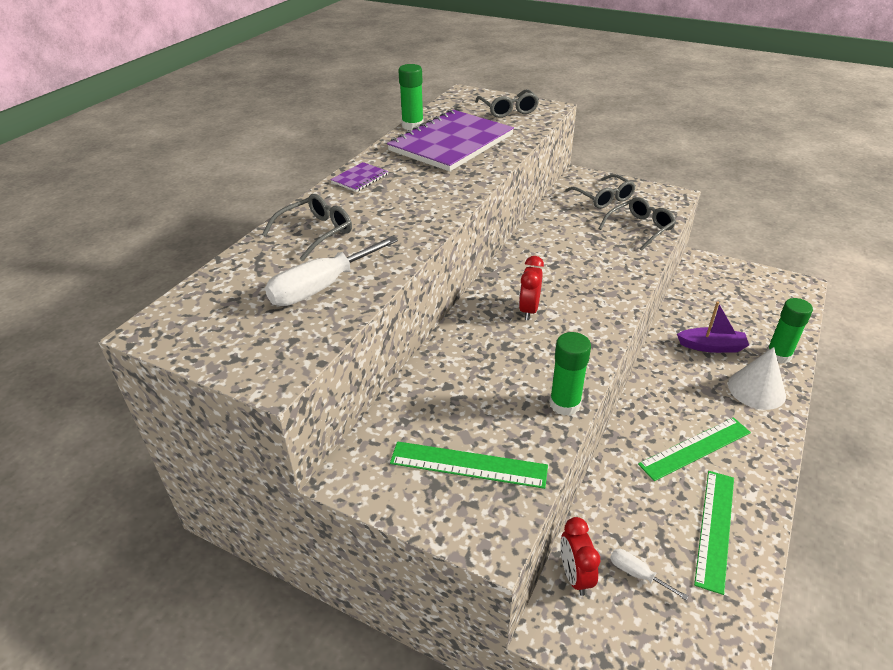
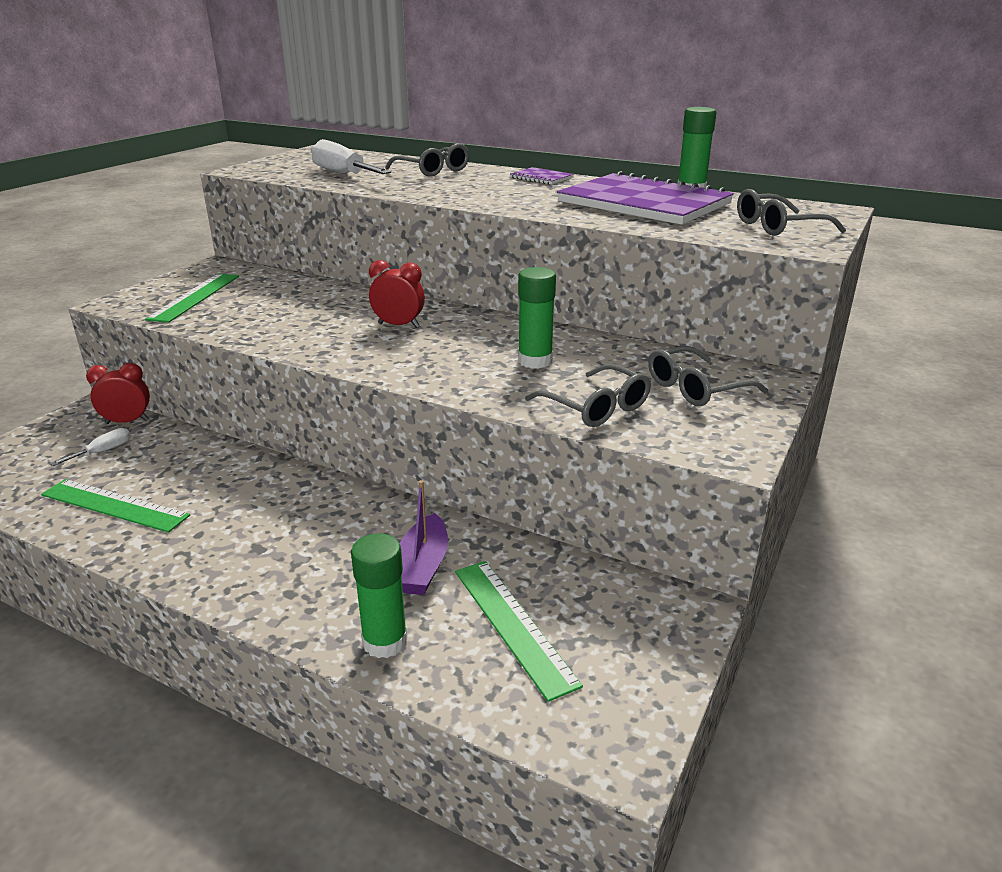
camera: 90 degrees right, 10 degrees down
green glue stick [549,332,591,416] -> green glue stick moved to [518,267,556,369]
green ruler [638,417,751,481] -> green ruler moved to [455,561,583,702]
white cone [728,347,786,410] -> none

